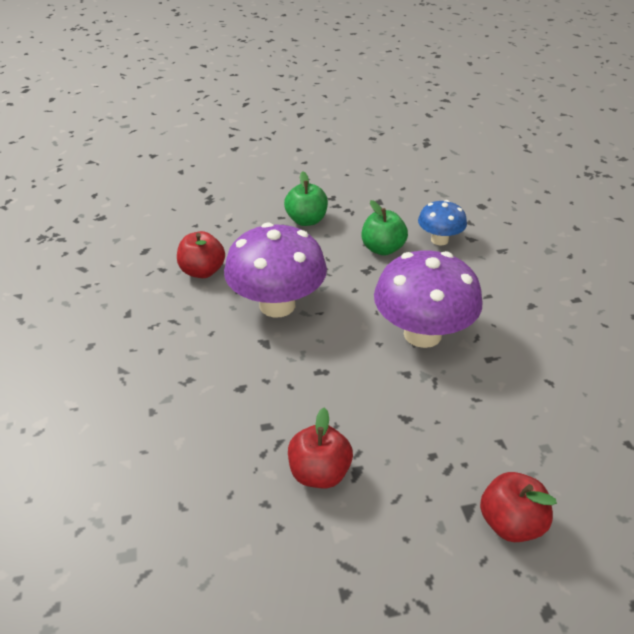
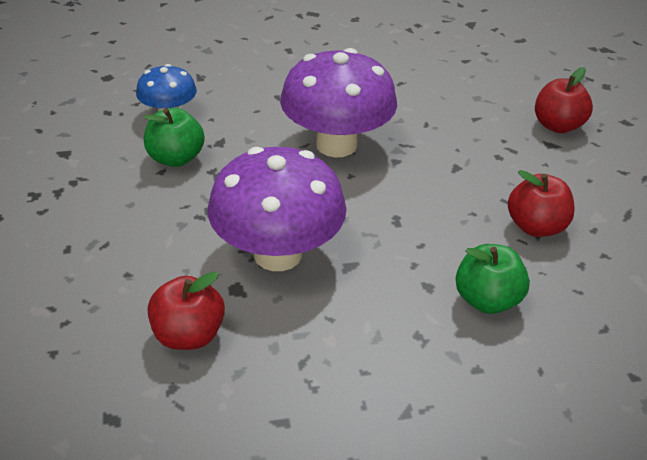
camera: 90 degrees left, 0 degrees up
green apple [284,171,328,226] -> green apple moved to [456,244,530,314]

